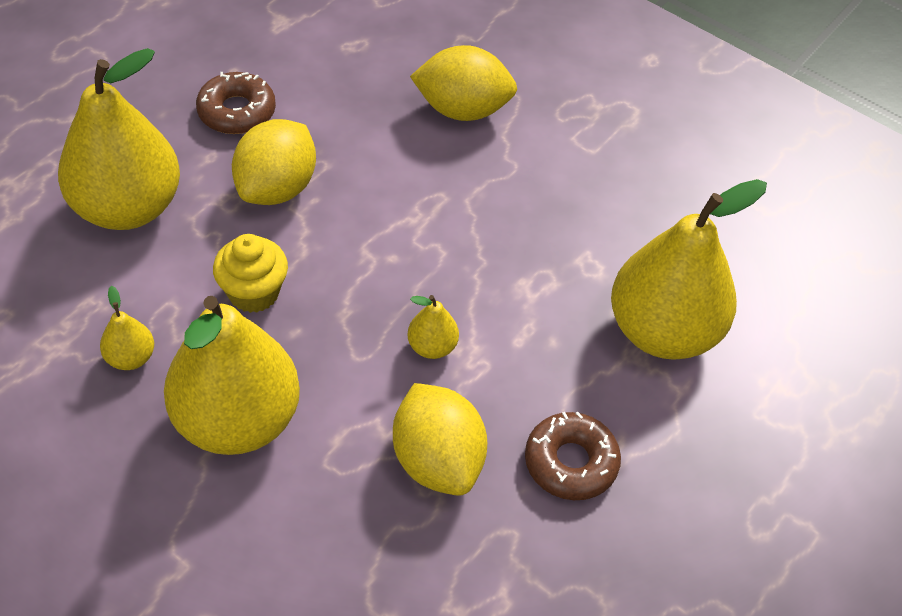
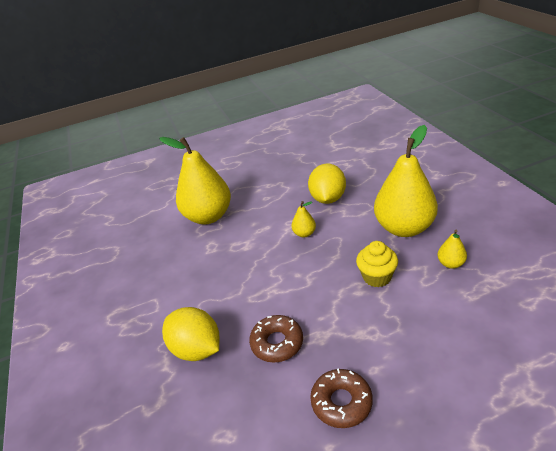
camera: 140 degrees left, 15 degrees down
yellow pear [58,48,180,230] -> none
yellow lemon [232,119,316,205] -> none
brown donut [525,411,621,500] -> brown donut moved to [249,315,303,363]

